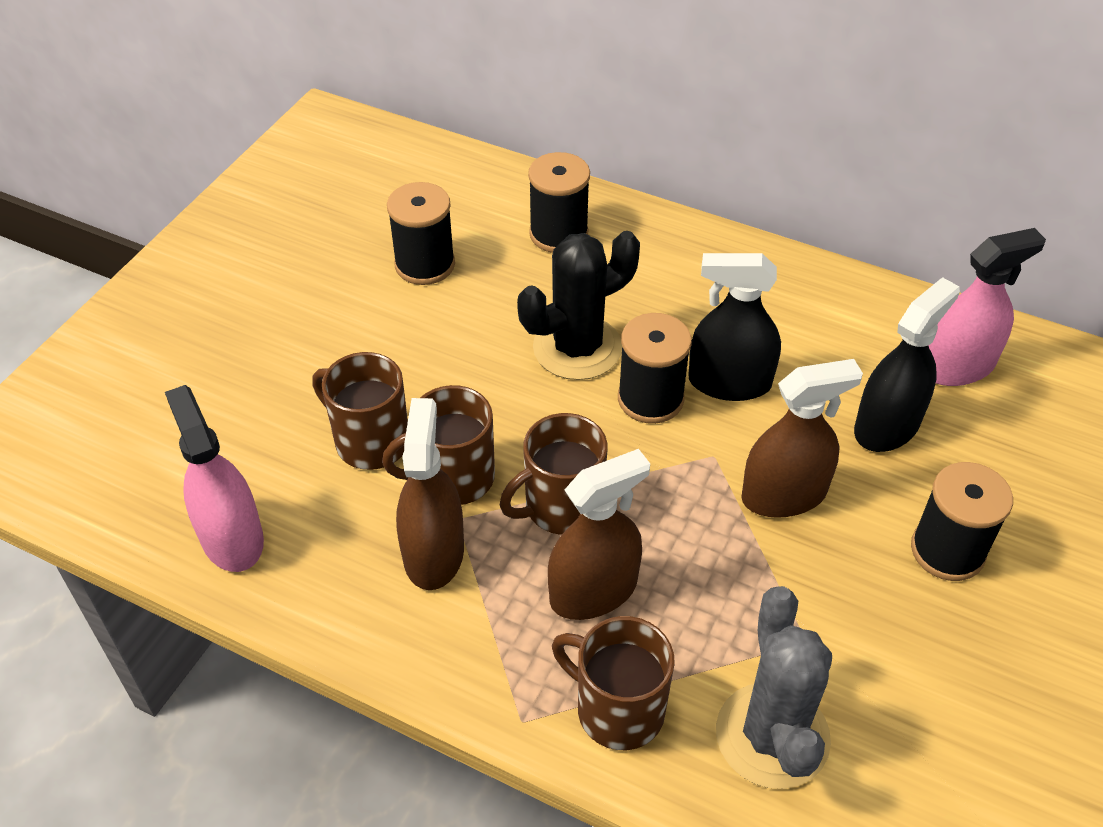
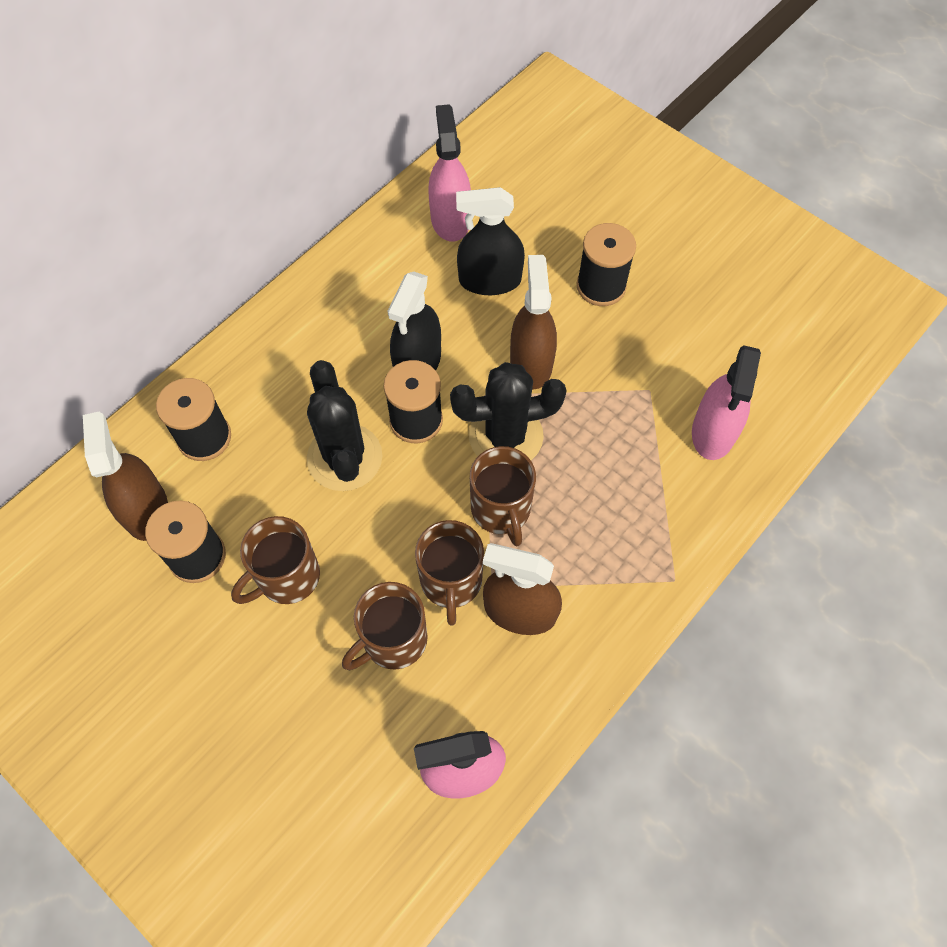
camera: 75 degrees left, 15 degrees up
brown spray bottle [548,449,650,620] -> brown spray bottle moved to [83,412,168,541]
brown mug [552,616,675,750] -> brown mug moved to [231,516,320,604]
grey cactus [716,586,832,789] -> pink spray bottle [692,345,761,460]
black spray bottle [854,277,960,452] -> black spray bottle turned 60 degrees counterclockwise [456,187,525,295]
none -> black cactus [450,362,566,460]

